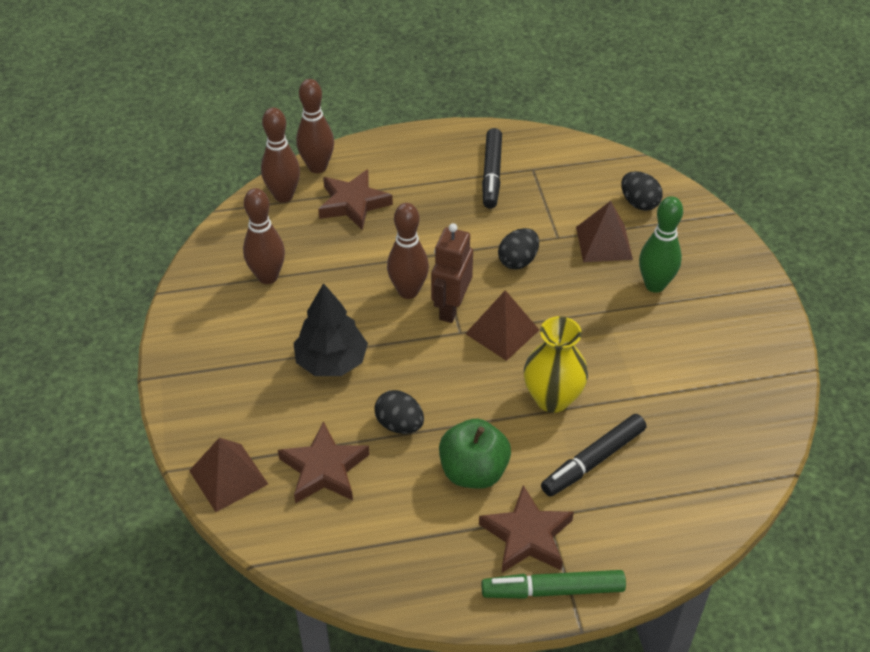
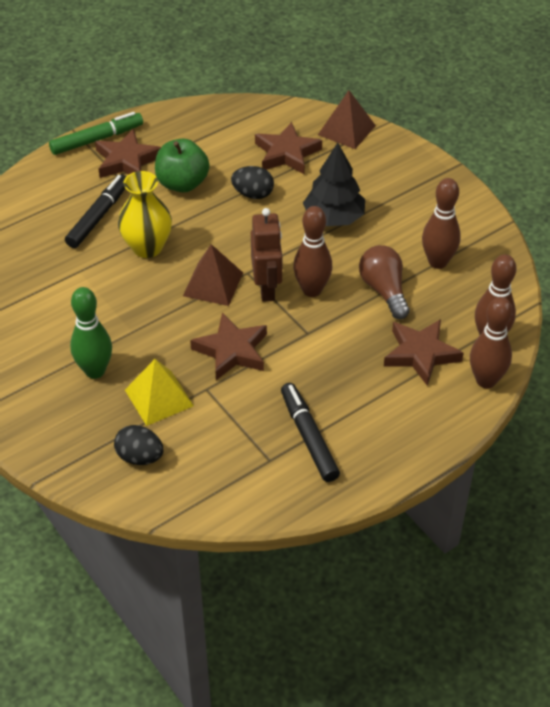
camera: 155 degrees right, 0 degrees up
black egg [498,228,539,270] -> brown star [190,313,267,380]
brown pyramid [576,201,633,262] -> yellow pyramid [125,359,194,426]
none -> brown light bulb [359,245,410,319]

